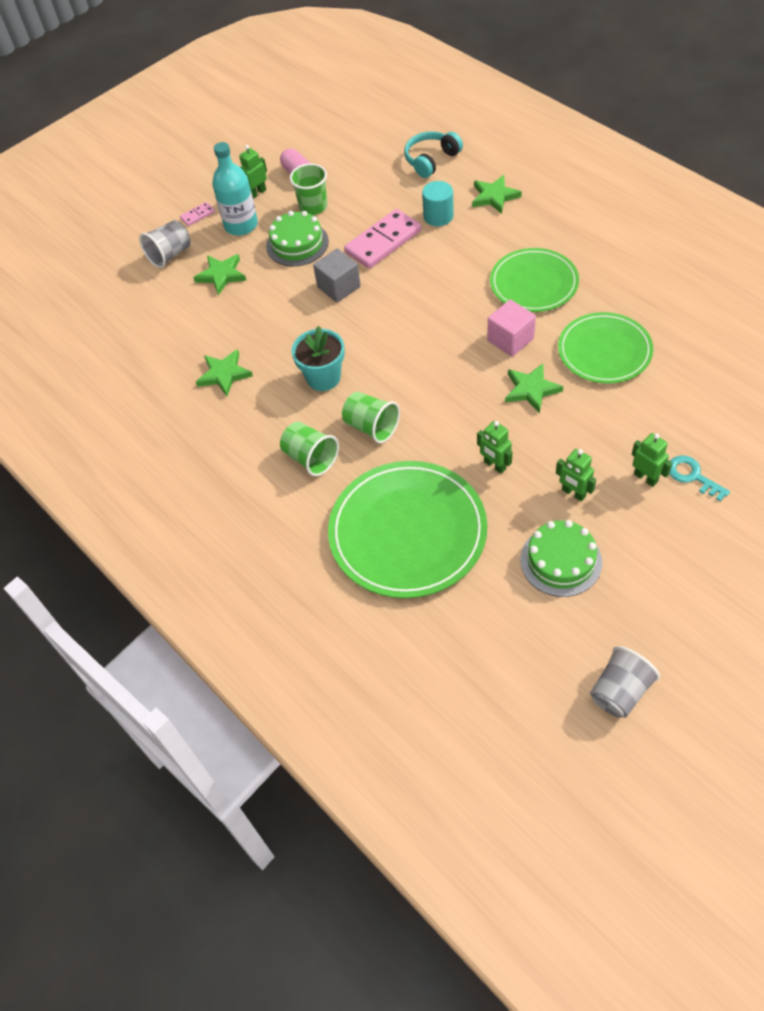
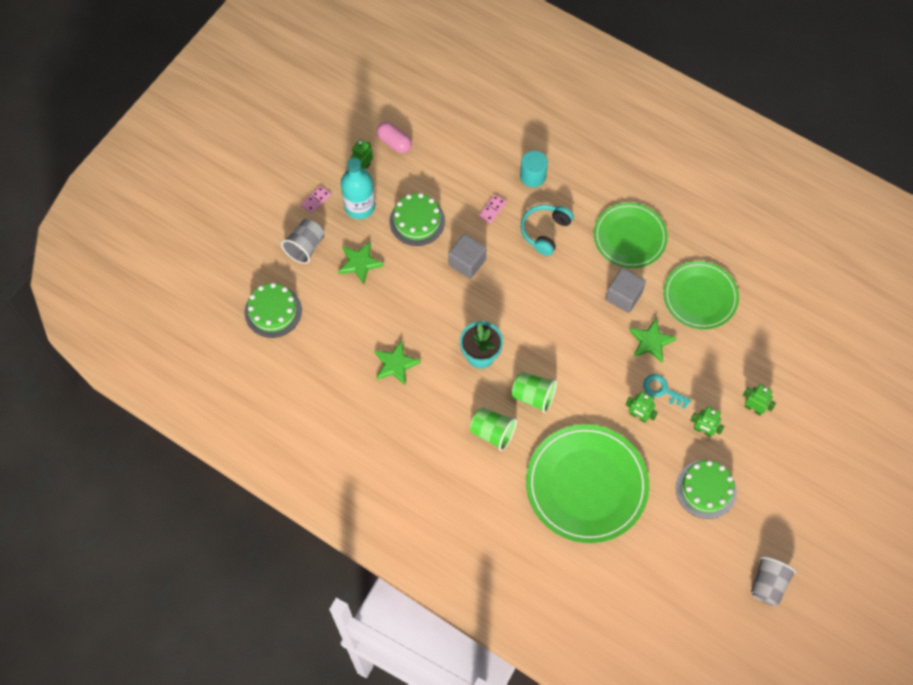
camera: 20 degrees left, 10 degrees up
green cup [290,163,327,215] -> none
pink domino [344,209,421,269] -> pink domino [479,194,506,224], size x0.46
turquoise headphones [404,131,463,178] -> turquoise headphones moved to [521,205,574,256]
green star [472,175,522,214] -> none
pink cube [487,299,536,357] -> grey cube [606,268,646,313]
turquoise key [669,455,730,502] -> turquoise key moved to [643,374,691,409]
none -> green cake [244,283,302,338]

